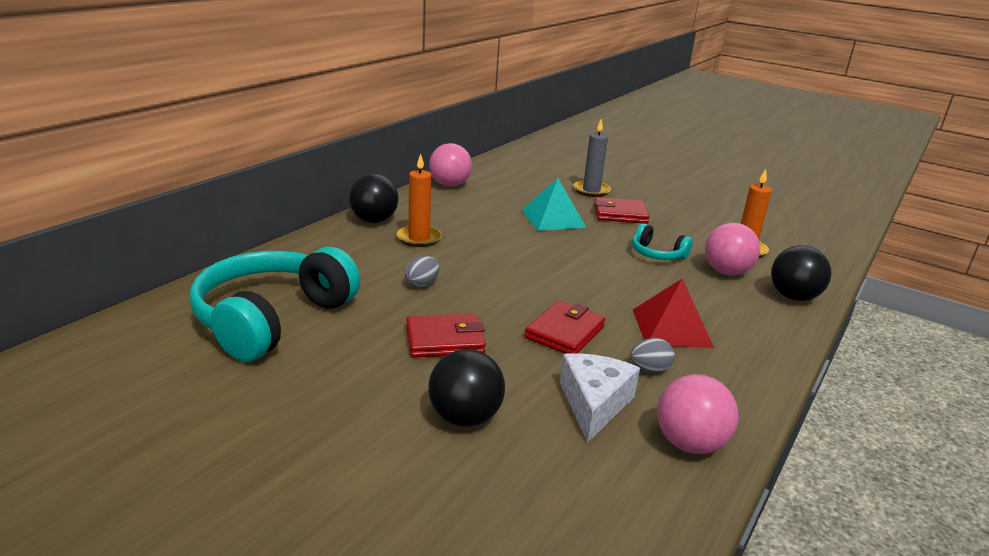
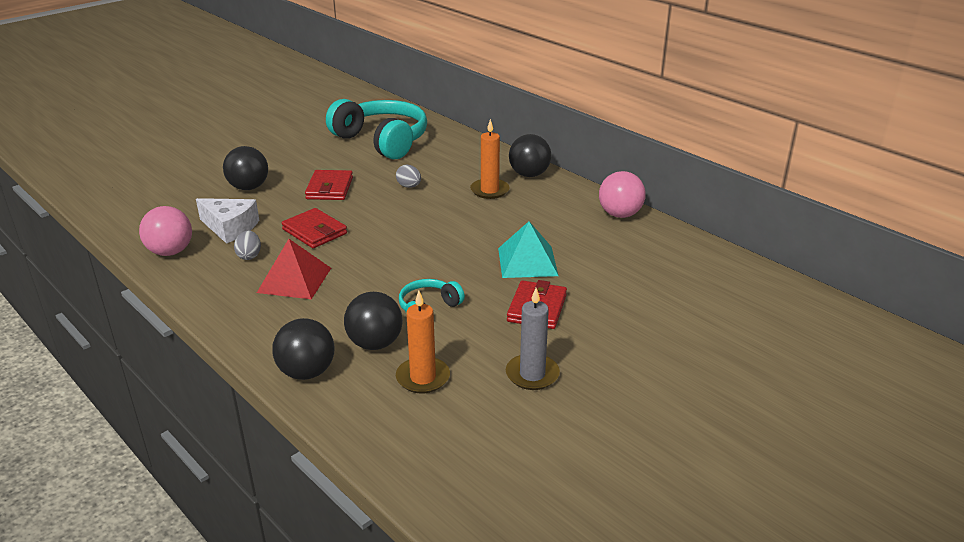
camera: 105 degrees right, 5 degrees up
grey candle [573,119,611,197] -> grey candle moved to [506,288,560,390]
pink ball [705,223,760,275] -> black ball [344,292,403,350]

